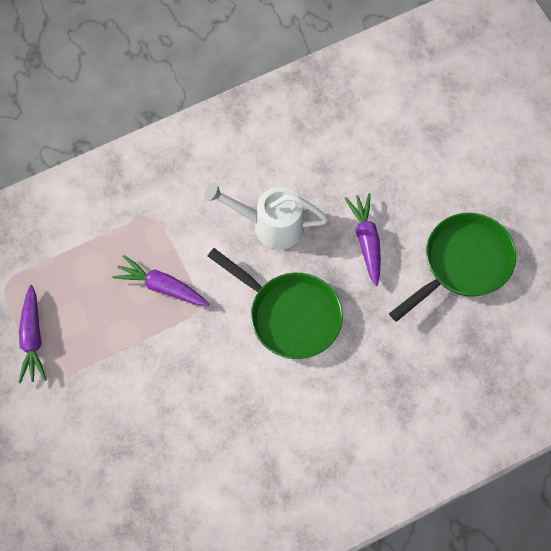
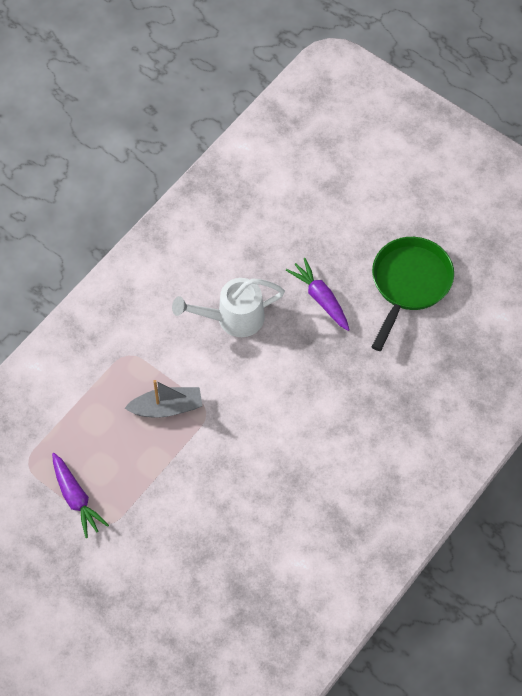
camera: 25 degrees left, 5 degrees down
purple carrot [112,255,209,306] -> grey boat [124,380,203,418]
green pan [208,248,343,359] -> none

